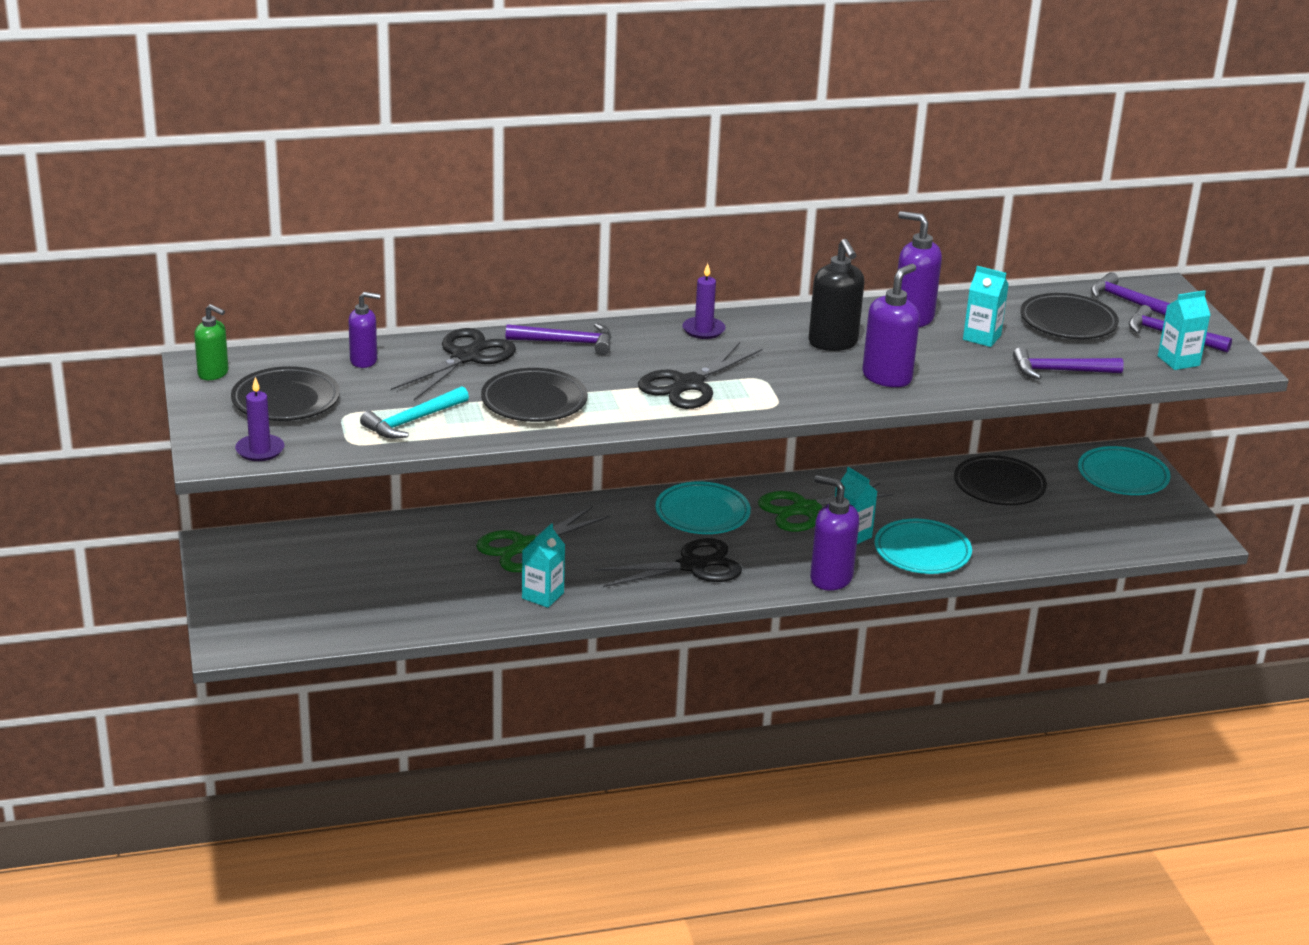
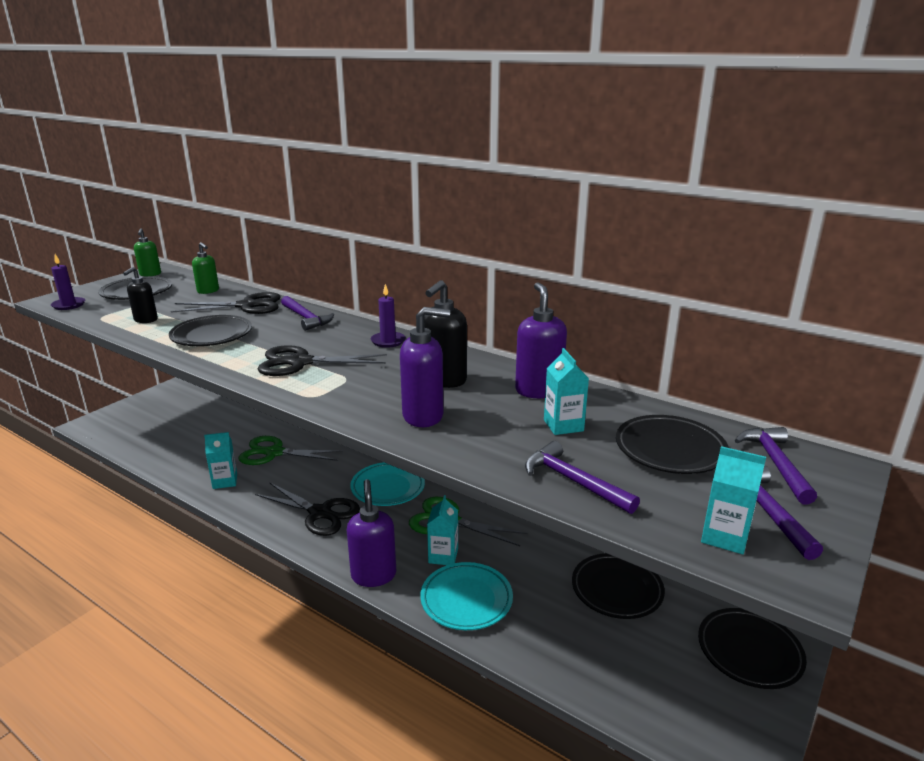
camera: 50 degrees right, 5 degrees down
purple soap dispenser [348,292,381,368] -> green soap dispenser [192,242,219,294]
turquoise hammer [360,386,469,439] -> black soap dispenser [123,267,158,323]
turquoise plate [1078,446,1171,495] -> black plate [698,608,807,689]

